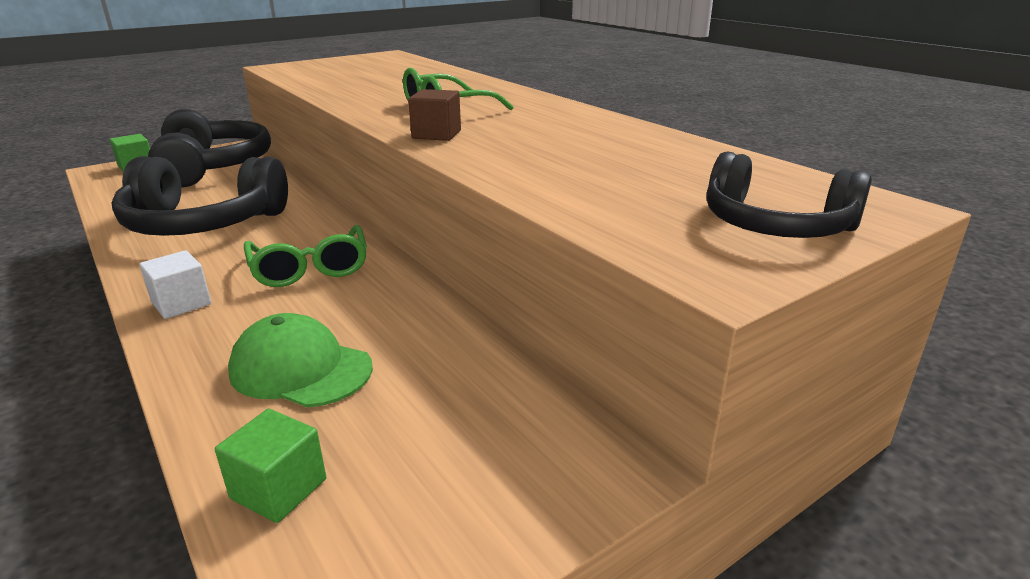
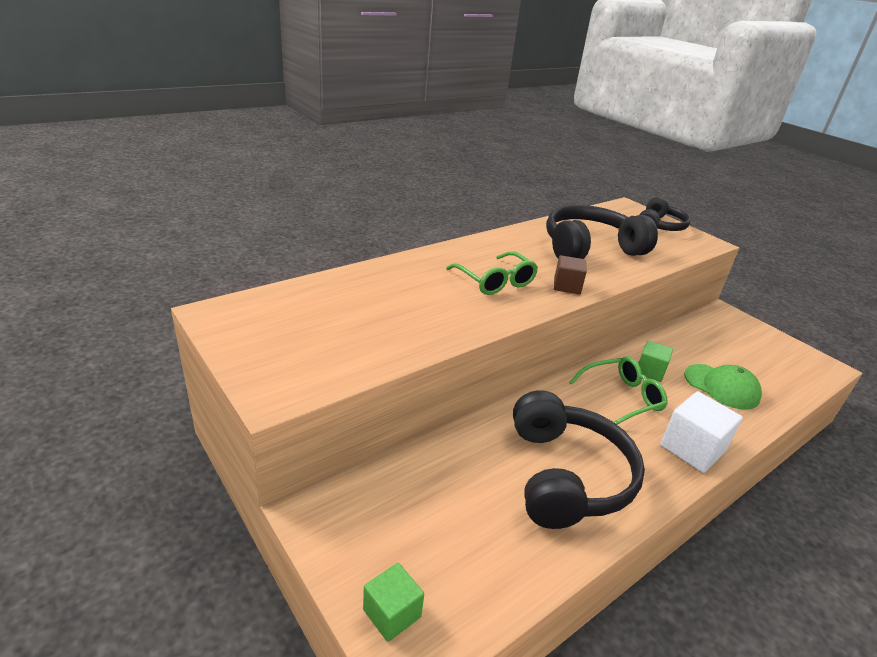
camera: 95 degrees left, 5 degrees up
white cube [139,250,211,319] -> white cube [660,391,743,473], size x1.59
black headphones [148,109,271,187] -> black headphones moved to [546,205,658,259]
green cube [215,409,326,523] -> green cube moved to [638,341,673,382]
green cap [228,313,373,408] -> green cap turned 75 degrees counterclockwise [684,364,762,410]

